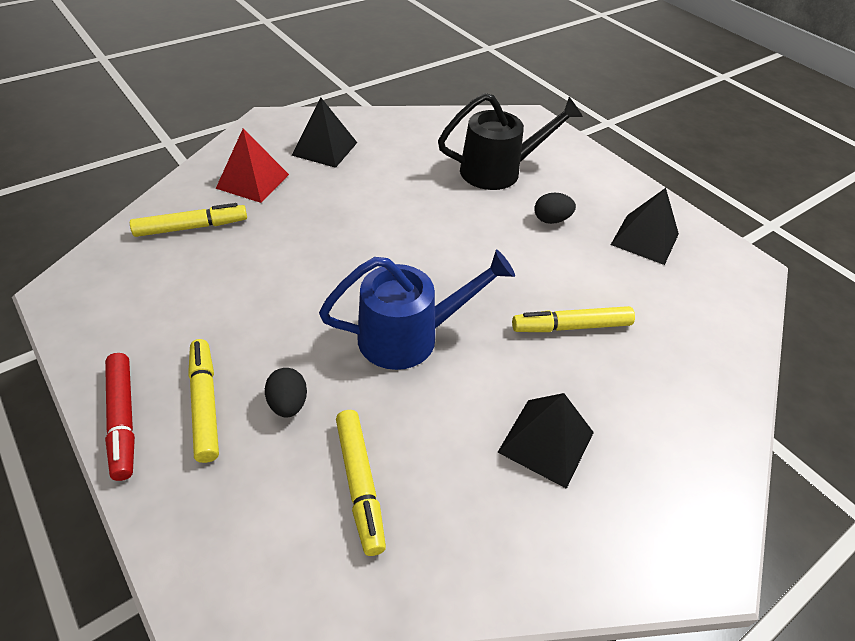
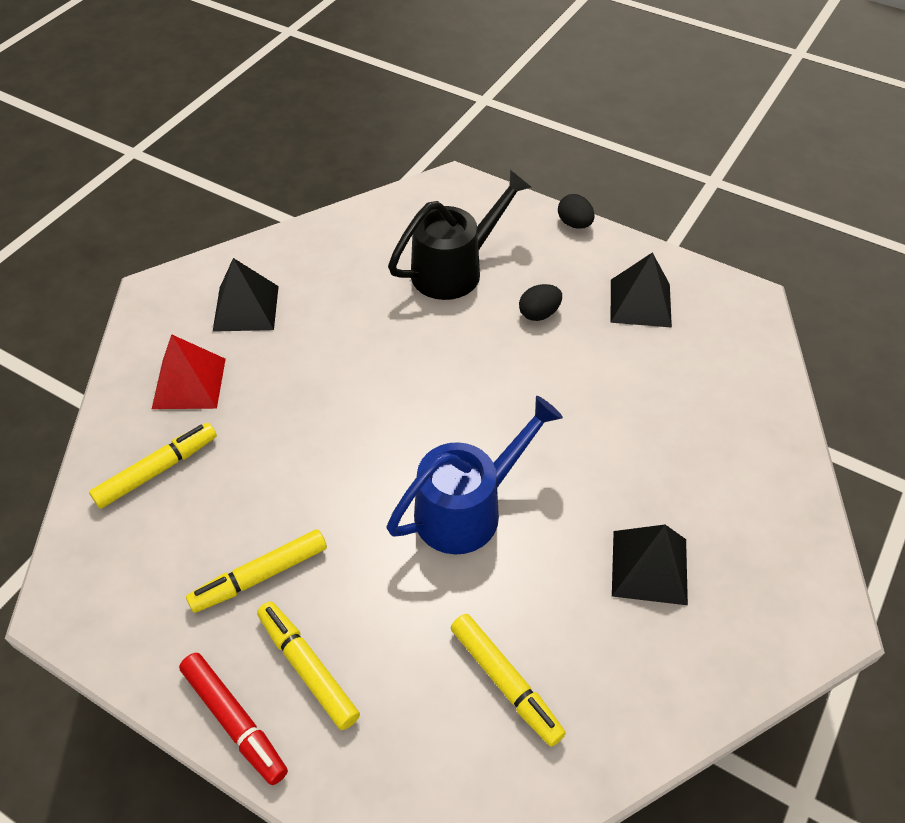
camera: 20 degrees left, 5 degrees up
black egg [265,368,307,418] -> black egg moved to [558,194,594,229]
yellow marker [512,306,635,332] -> yellow marker moved to [186,529,327,613]

